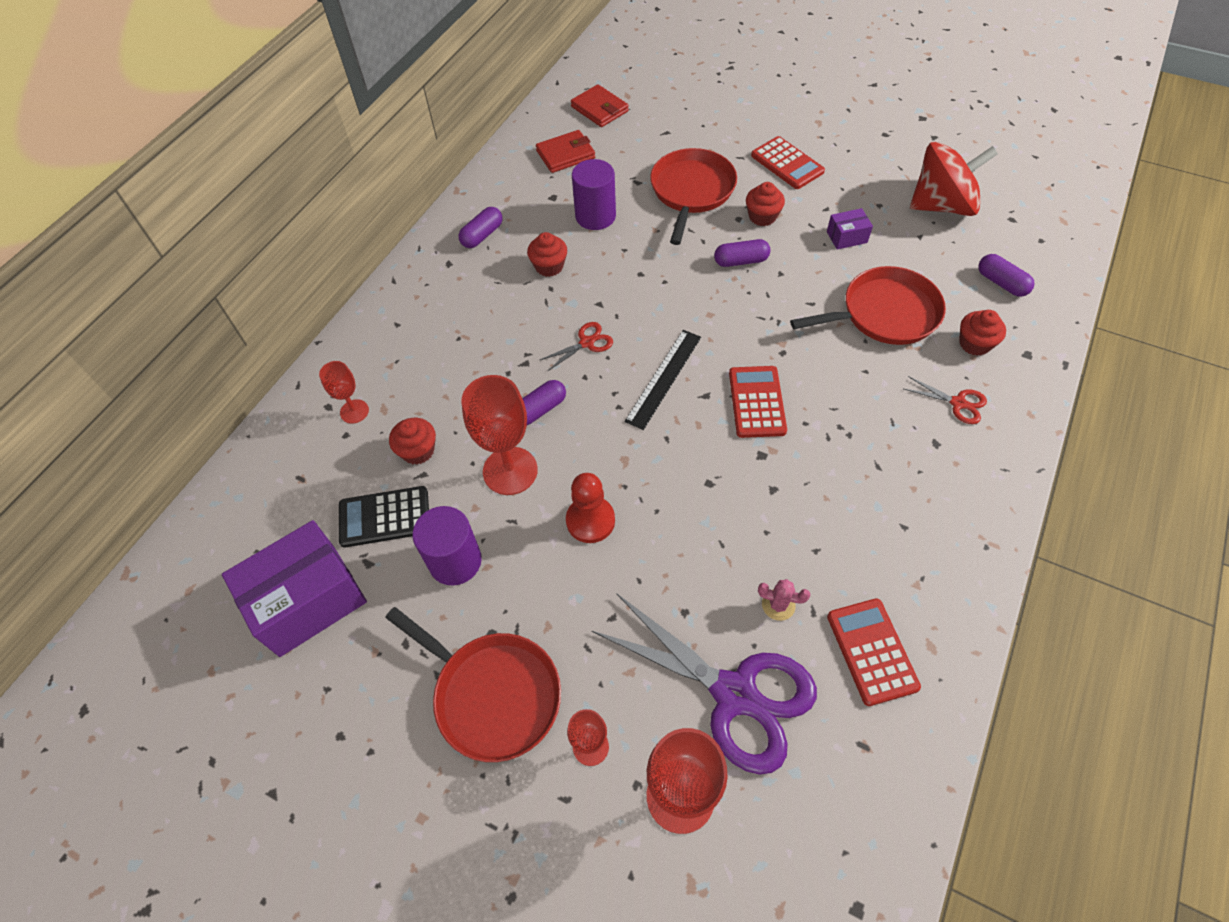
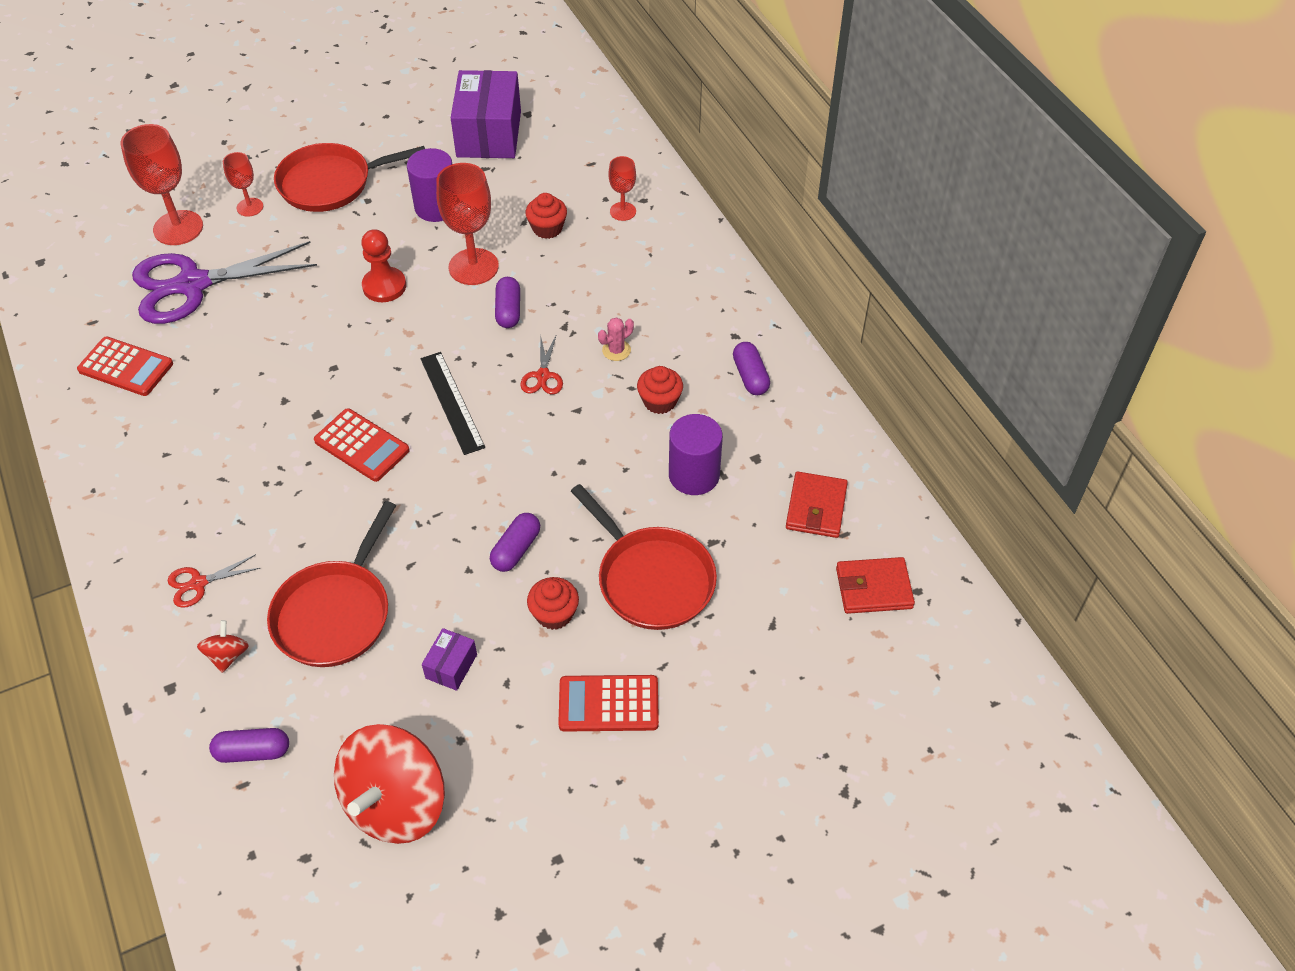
camera: 125 degrees right, 5 degrees down
black calculator [339,486,429,548] -> none
pink cactus [758,579,811,621] -> pink cactus moved to [598,317,634,361]
red cupcake [959,310,1006,356] -> red spinning top [197,620,249,673]

